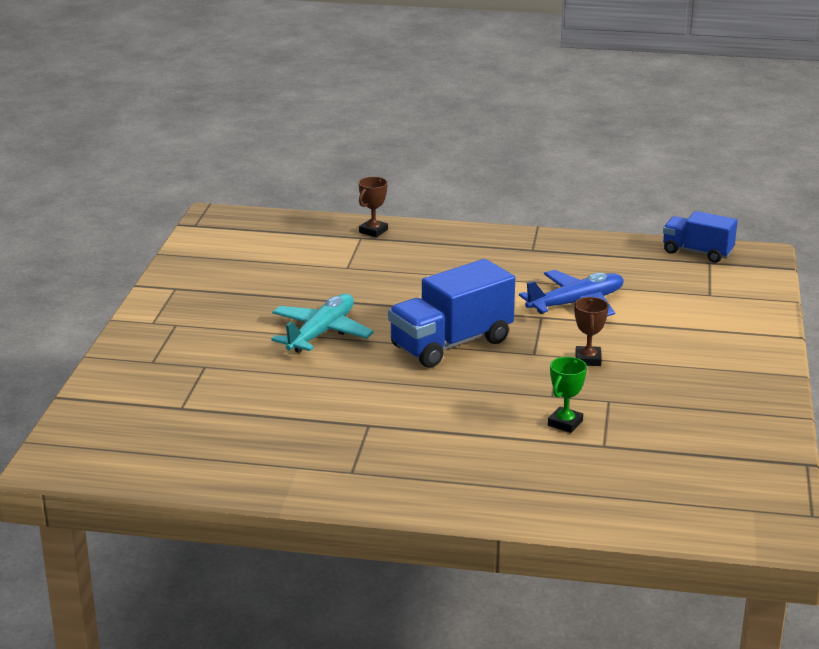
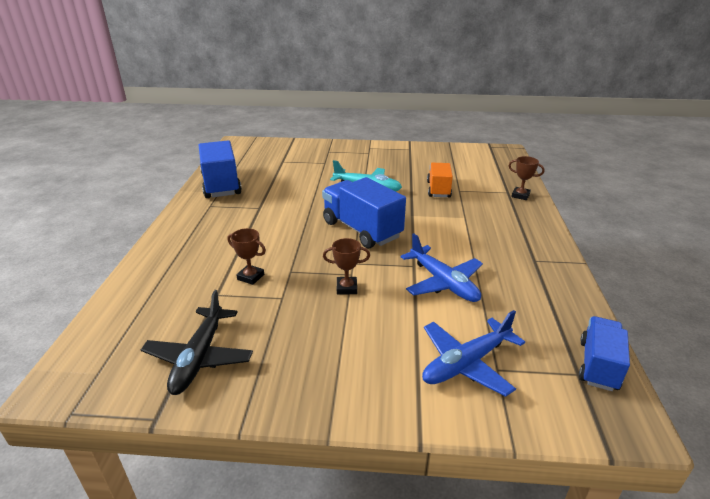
camera: 85 degrees right, 5 degrees up
green trophy [548,357,587,433] -> brown trophy [228,228,266,285]
none -> black plane [141,290,253,395]
none -> blue truck [199,140,242,198]
none -> blue plane [422,310,525,397]
none -> orange truck [427,163,453,198]

